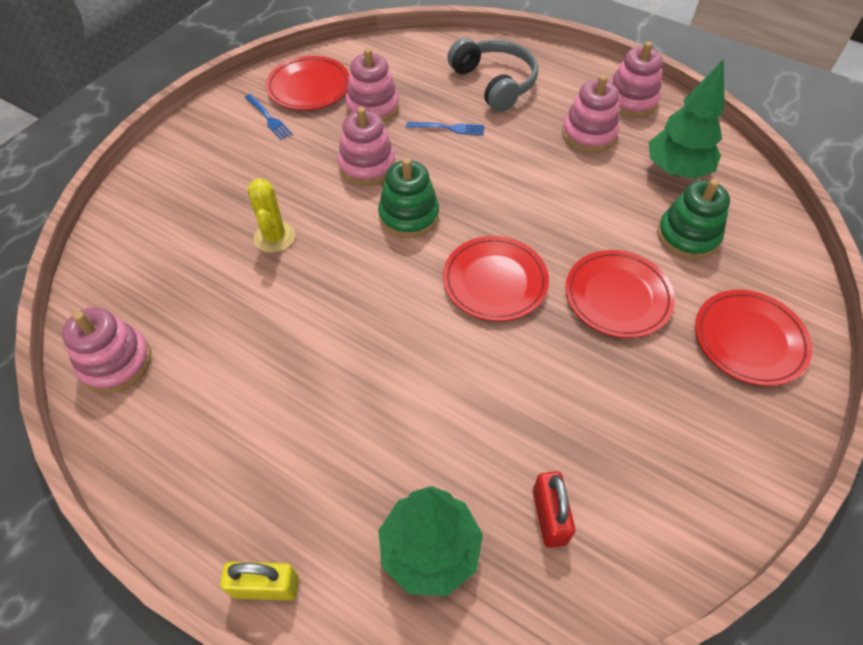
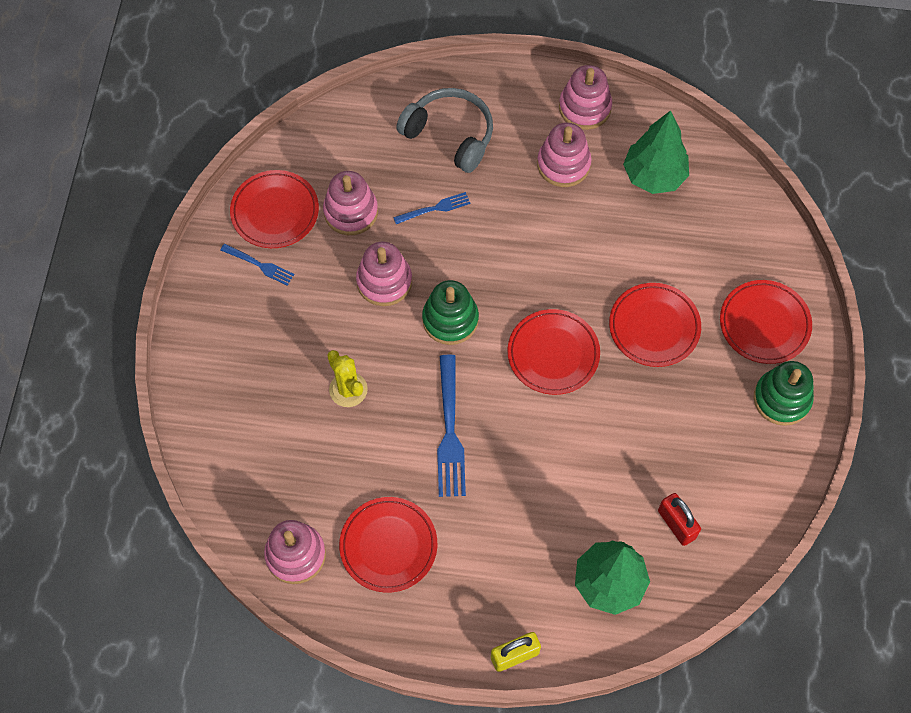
camera: 25 degrees left, 10 degrees up
green stacking toy [657,179,730,259] -> green stacking toy moved to [753,361,814,426]
none -> red plate [339,497,437,593]
none -> blue fork [437,355,466,497]

